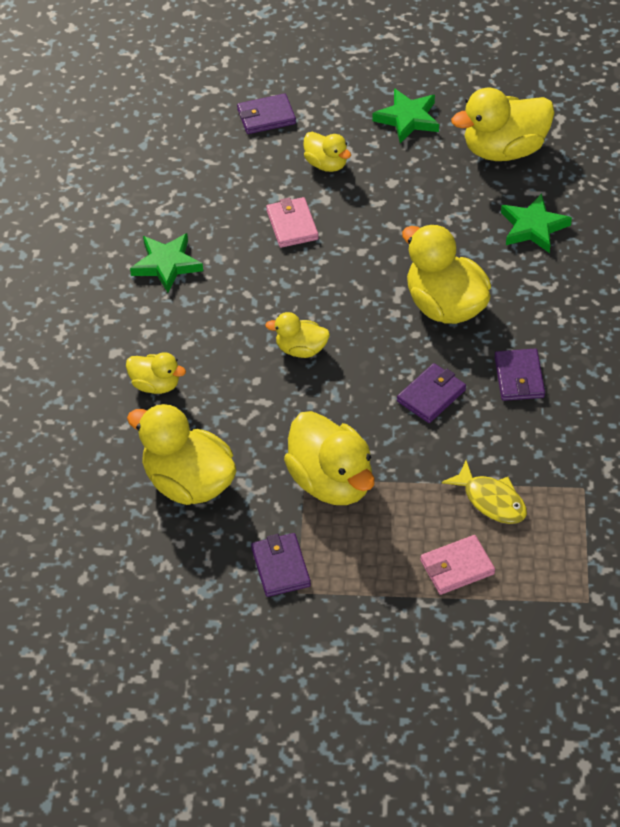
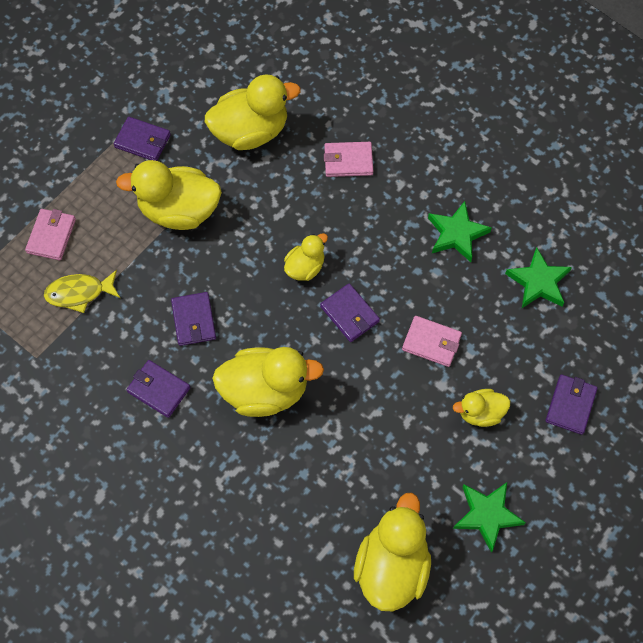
camera: 125 degrees right, 15 degrees up
yellow duck [126,352,186,394] -> pink wallet [324,142,373,177]
green star [501,193,572,253] -> green star moved to [505,247,572,308]
none -> purple wallet [320,283,380,342]

